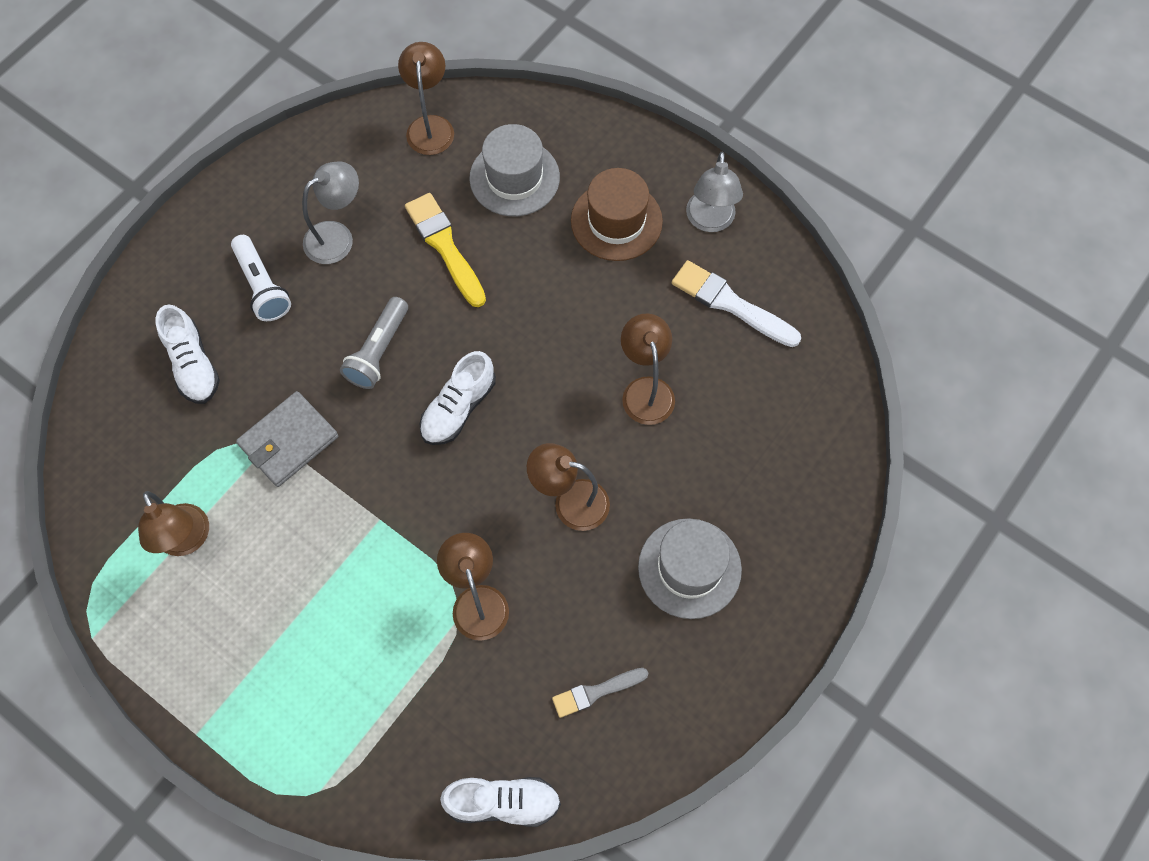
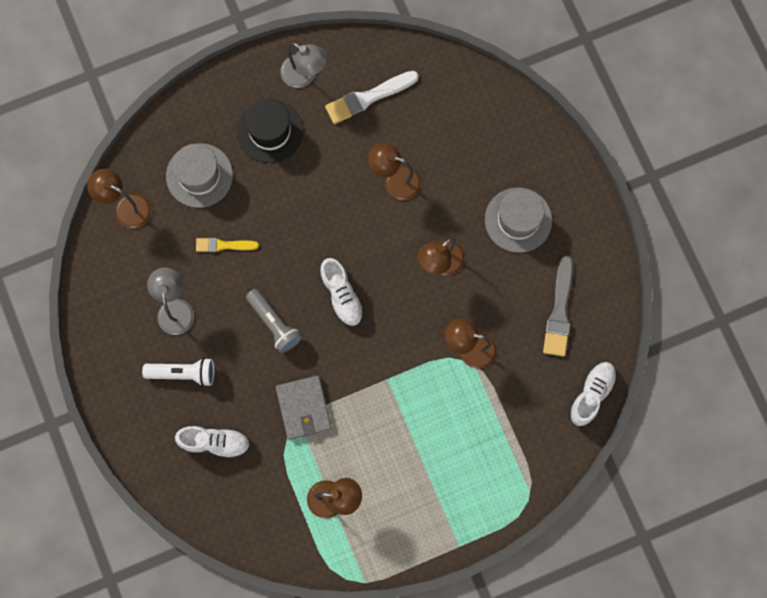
camera: 60 degrees left, 10 degrees up
yellow brush [405,193,486,307] -> yellow brush [196,238,259,252], size x0.62
grey brush [552,668,649,718] -> grey brush [543,256,573,356], size x1.61
brown hat [571,168,663,261] -> black hat [237,99,303,163]

